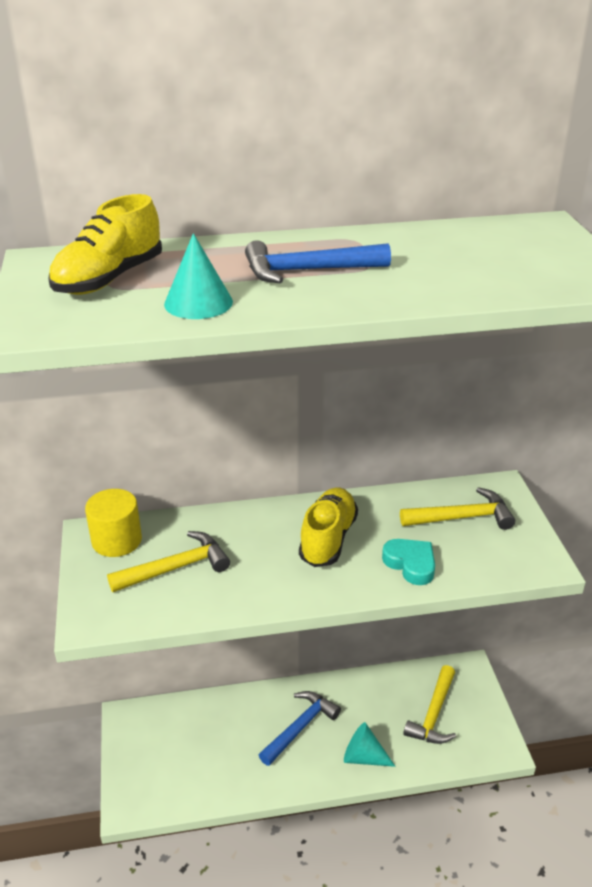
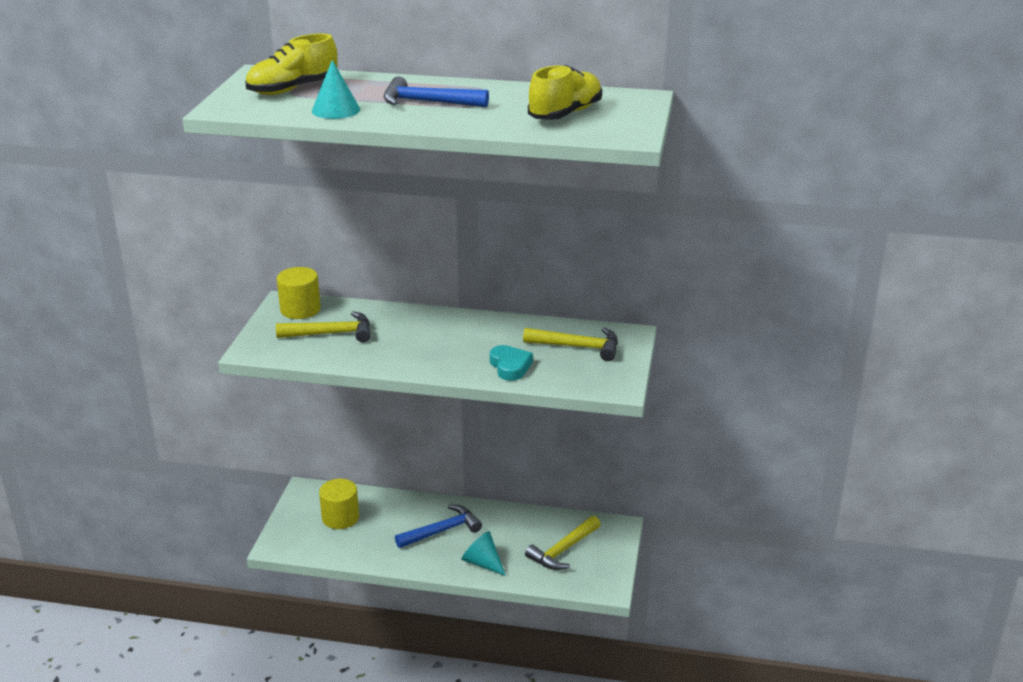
camera: 20 degrees right, 5 degrees down
yellow shoe [299,488,358,567] -> yellow shoe moved to [528,65,602,120]
none -> yellow cylinder [319,479,359,529]

